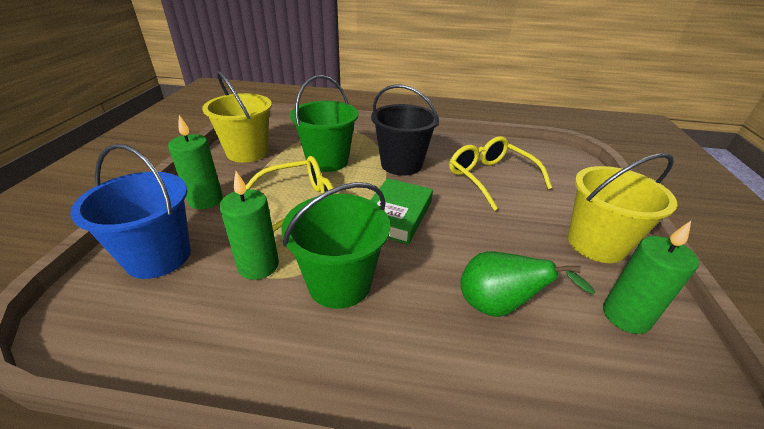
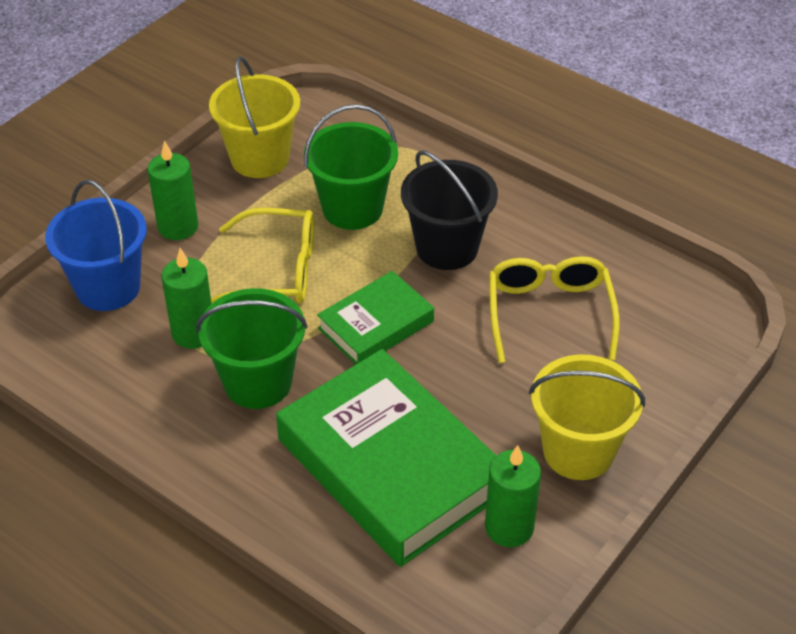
camera: 30 degrees right, 10 degrees up
green pear [461,251,596,317] -> green book [276,349,497,567]

